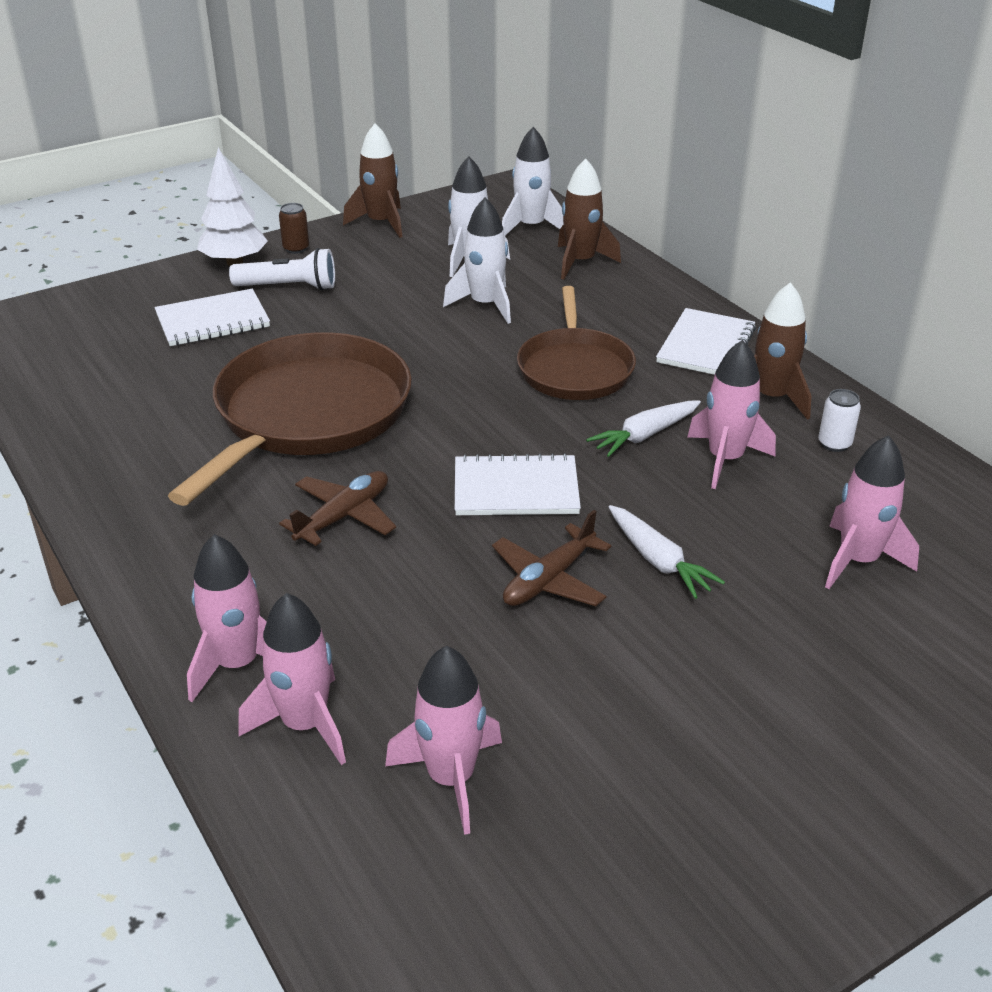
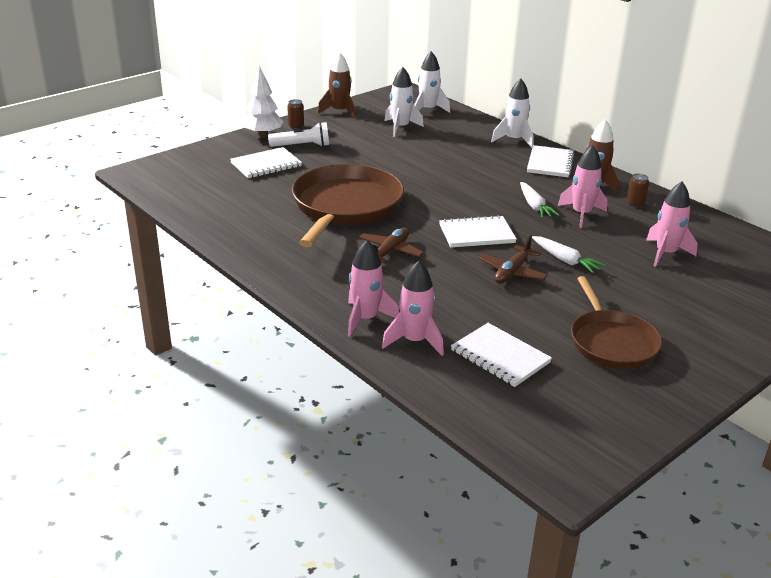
camera: 10 degrees left, 5 degrees down
pink rocket [385,646,502,835] -> white notebook [451,323,552,387]
white rocket [443,198,511,324] -> white rocket moved to [491,79,533,148]
brown pan [517,286,636,400] -> brown pan moved to [571,276,662,369]
brown rocket [558,158,621,280] -> none
white carrot [586,400,701,457] -> white carrot turned 60 degrees counterclockwise [520,182,560,218]
white can [818,389,861,452] -> brown can [626,173,649,208]

